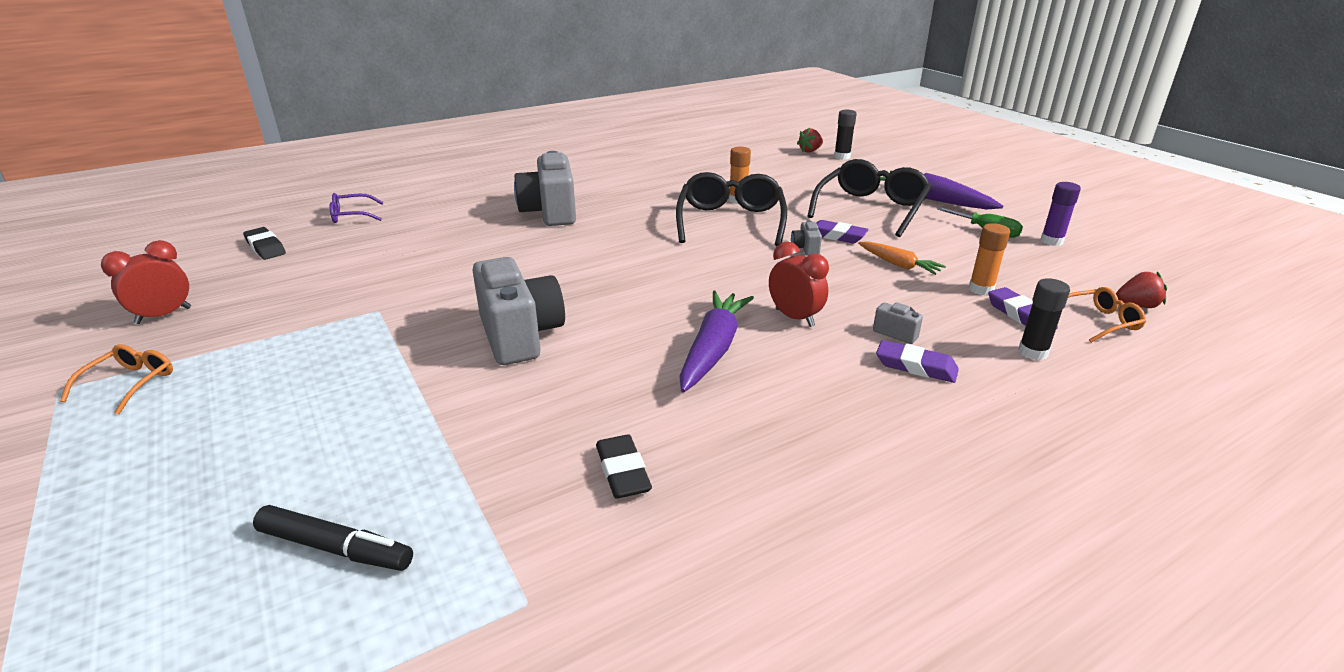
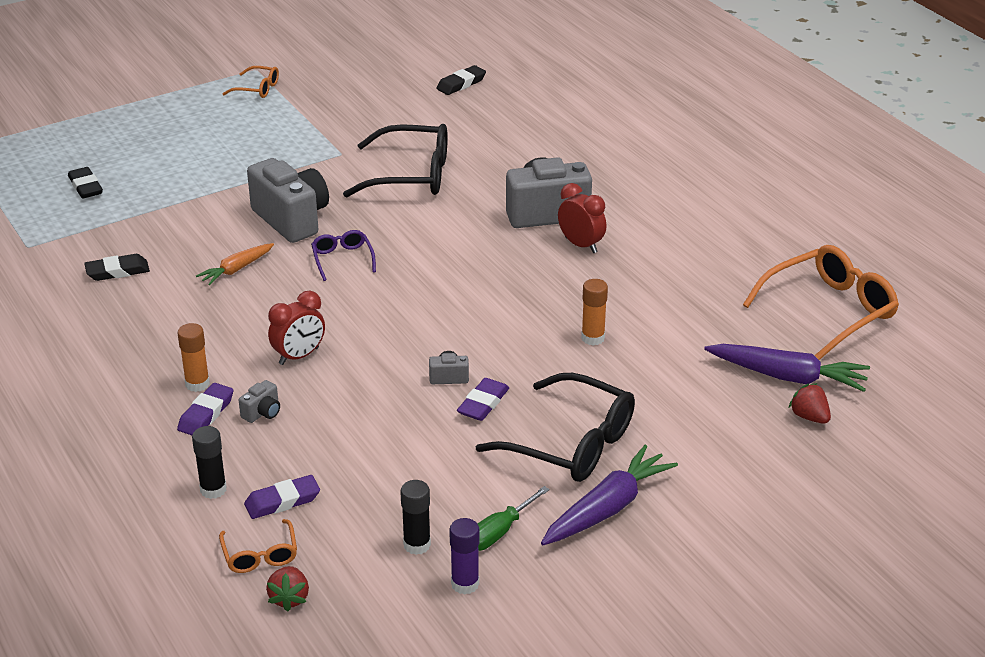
camera: 90 degrees right, 5 degrees up
red clock [101,240,191,324] -> red clock moved to [558,183,606,253]
black marker [253,505,413,571] -> black eraser [68,167,103,199]
purple glasses [330,193,383,223] -> purple glasses moved to [311,230,376,281]
grey camera [472,257,565,365] -> grey camera turned 105 degrees counterclockwise [247,158,329,243]
black glasses [676,172,787,246] -> black glasses moved to [343,124,448,198]
purple carrot [679,291,754,393] -> purple carrot moved to [704,344,870,392]
black glue stick [834,110,857,160] -> black glue stick moved to [400,480,431,555]
orange carrot [858,241,946,275] -> orange carrot moved to [196,243,274,285]
orange glue stick [969,223,1010,295] -> orange glue stick moved to [177,323,210,392]
none -> orange glasses [743,245,899,360]

